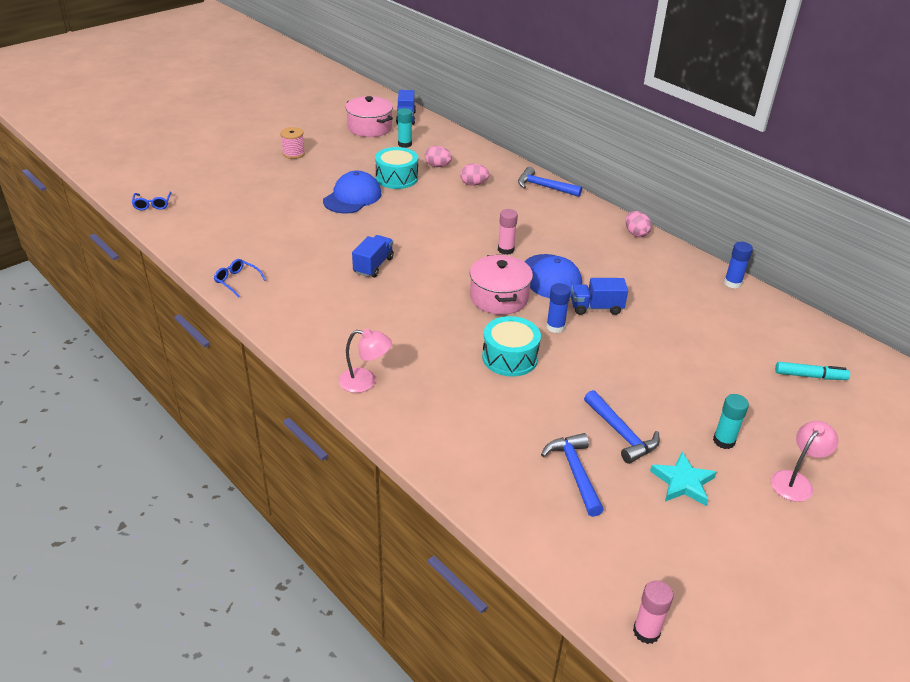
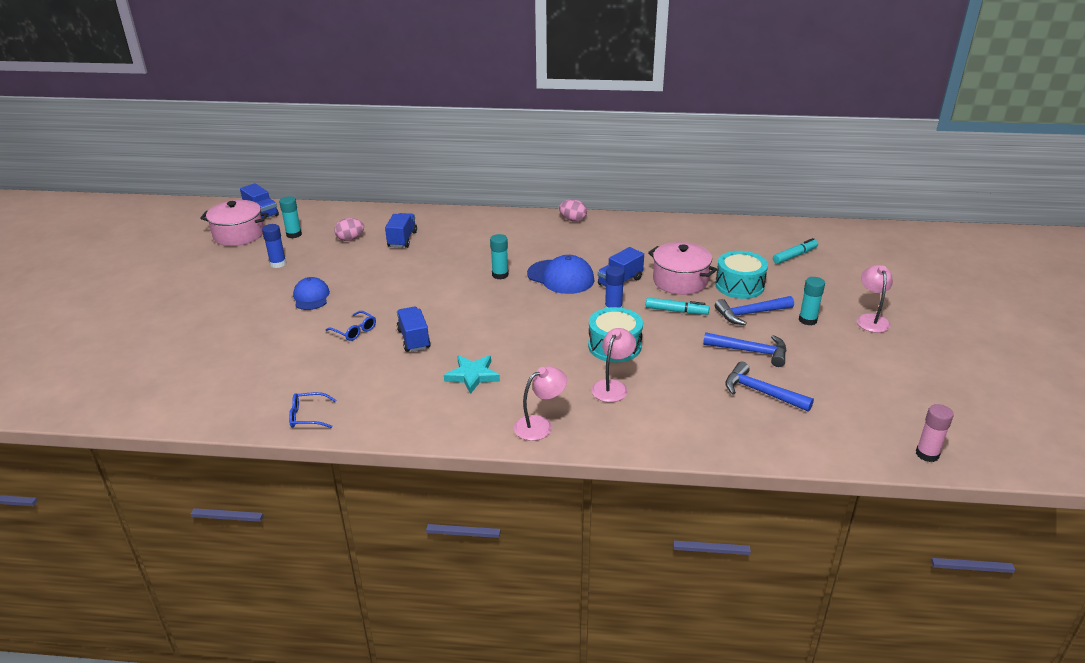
camera: 40 degrees left, 5 degrees down
blue glasses [132,191,172,210] -> blue glasses moved to [325,311,376,341]
pink spool [280,127,305,159] -> none
blue cap [323,171,382,214] -> blue cap [293,277,330,310], size x0.67
turquoise drum [375,147,418,189] -> turquoise drum moved to [715,251,768,299]
pink egg [460,164,489,186] -> blue truck [385,213,417,248]
pink pot [470,255,533,315] -> pink pot moved to [648,242,717,295]
pink glue stick [498,209,518,255] -> turquoise glue stick [490,234,509,279]
blue hammer [518,167,582,197] -> blue hammer moved to [715,296,794,325]
turquoise star [650,452,716,506] -> turquoise star moved to [444,355,500,394]
blue glue stick [724,242,753,288] -> blue glue stick moved to [262,224,286,268]
none -> pink lamp [592,328,636,402]
none -> turquoise marker [646,297,710,315]

